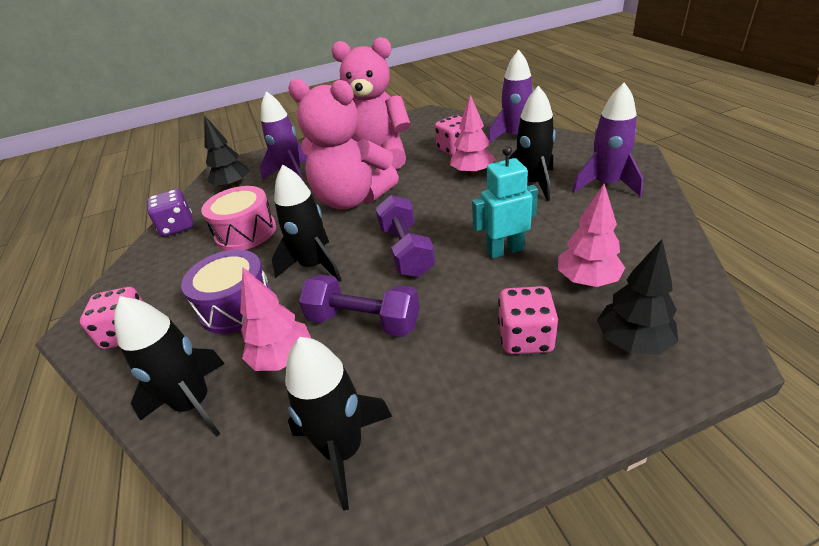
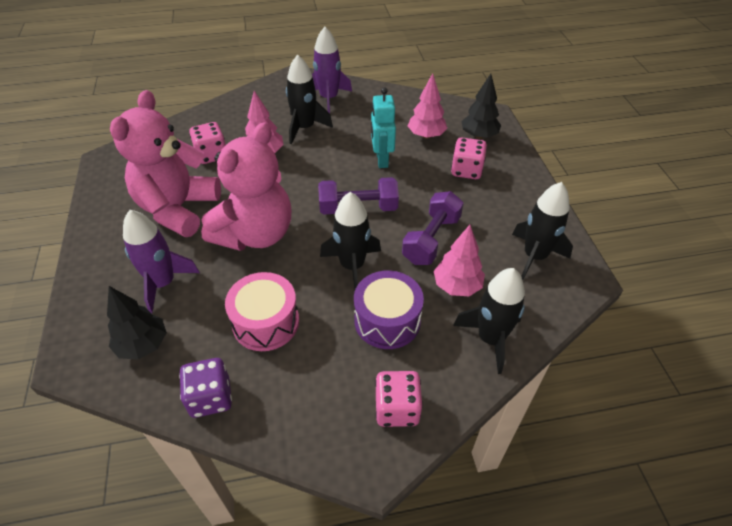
camera: 85 degrees left, 10 degrees up
purple rocket [488,49,534,143] -> none

